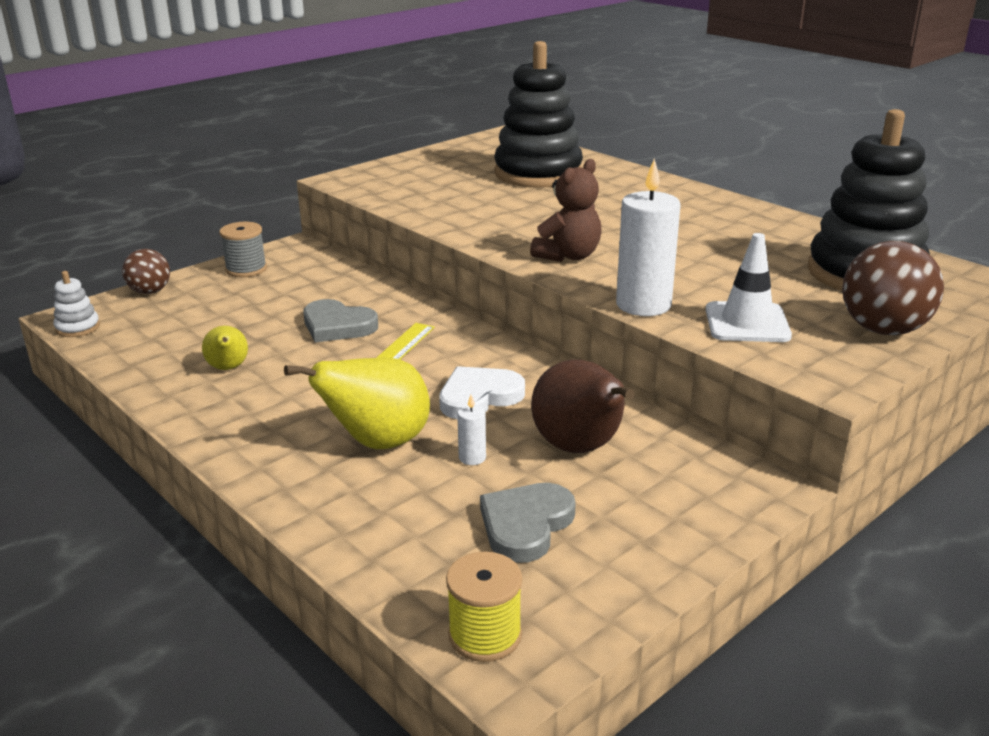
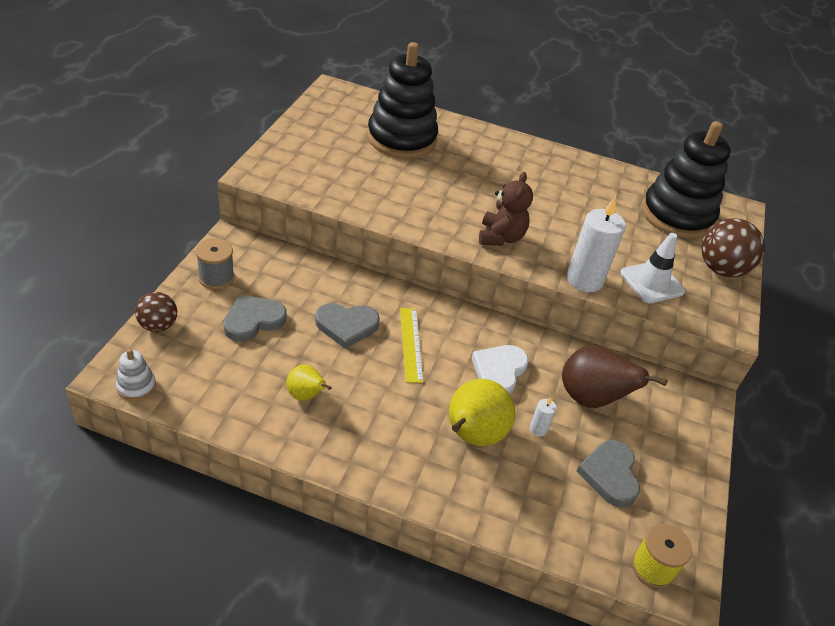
camera: 35 degrees left, 15 degrees up
none -> grey heart [223,295,287,342]

